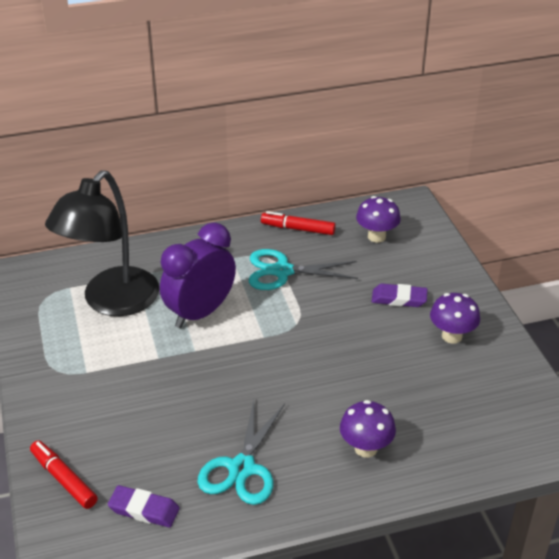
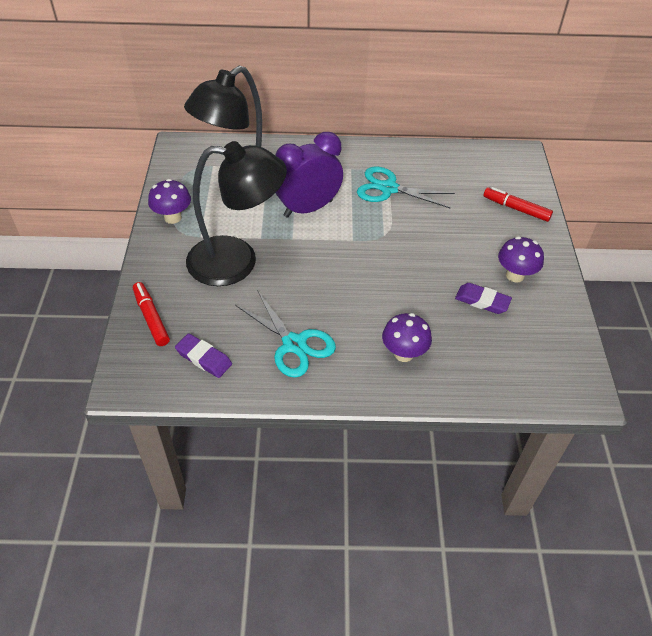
camera: 15 degrees right, 10 degrees up
turquoise scissors [197,400,285,505] -> turquoise scissors turned 75 degrees counterclockwise [235,290,336,378]
red marker [261,211,336,235] -> red marker moved to [483,187,553,222]
purple mushroom [356,196,401,243] -> purple mushroom moved to [148,179,191,224]
purple eraser [372,284,427,307] -> purple eraser moved to [455,283,512,314]
none -> black lamp [186,141,287,286]

